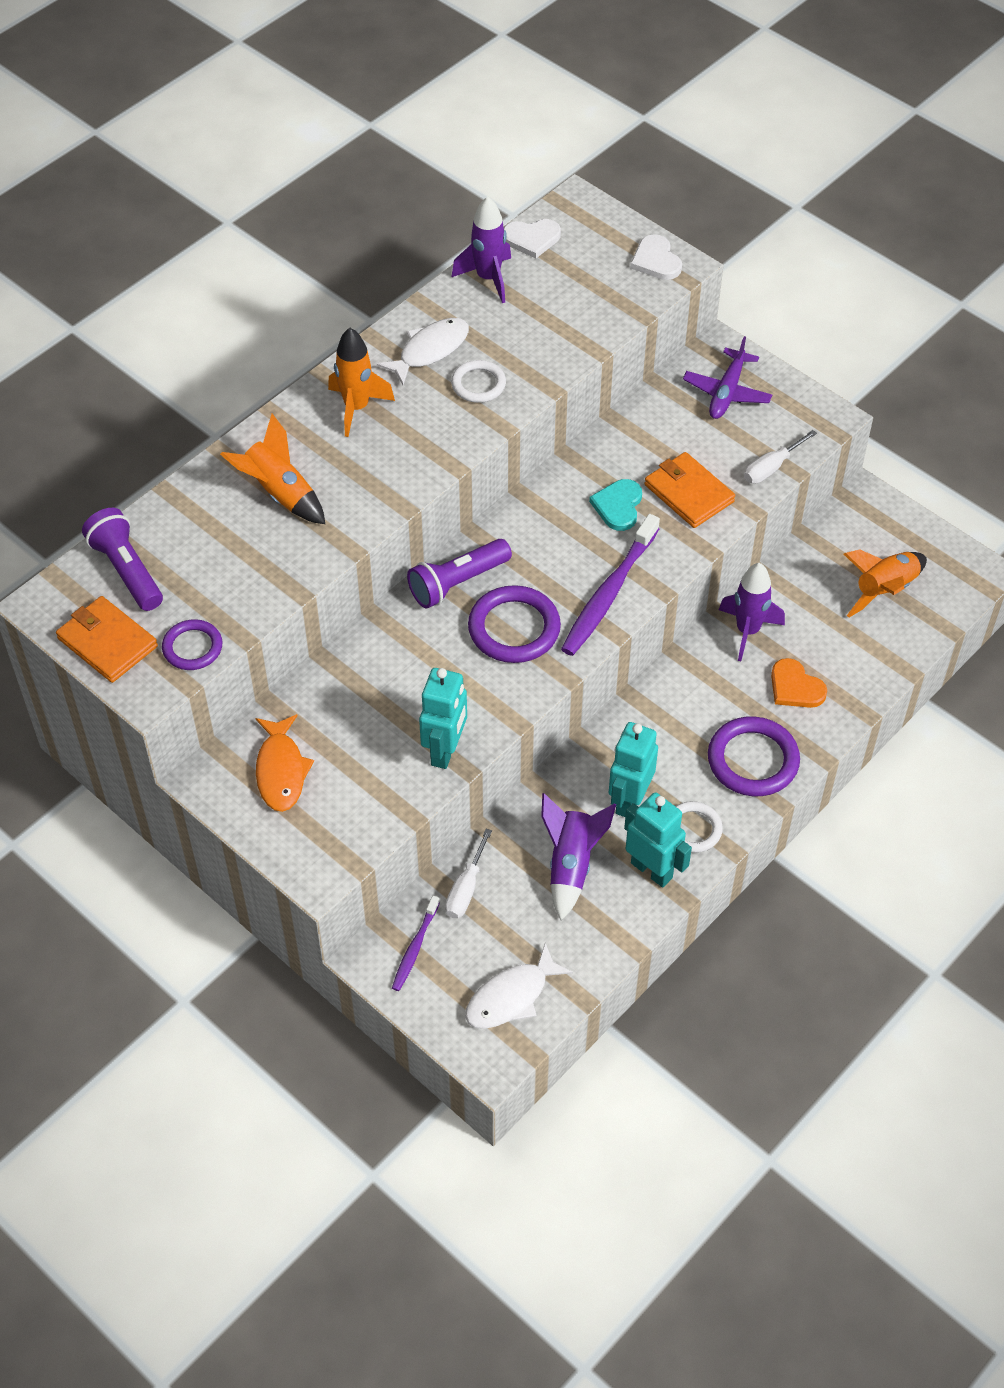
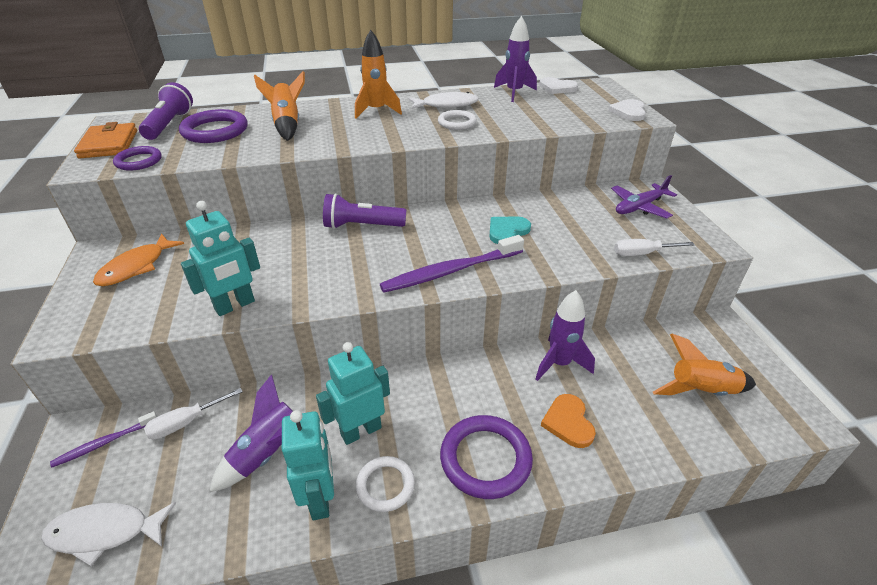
camera: 35 degrees right, 15 degrees down
purple ring [468,585,561,663] -> purple ring moved to [179,109,247,143]
orange wallet [645,452,735,528] -> none

